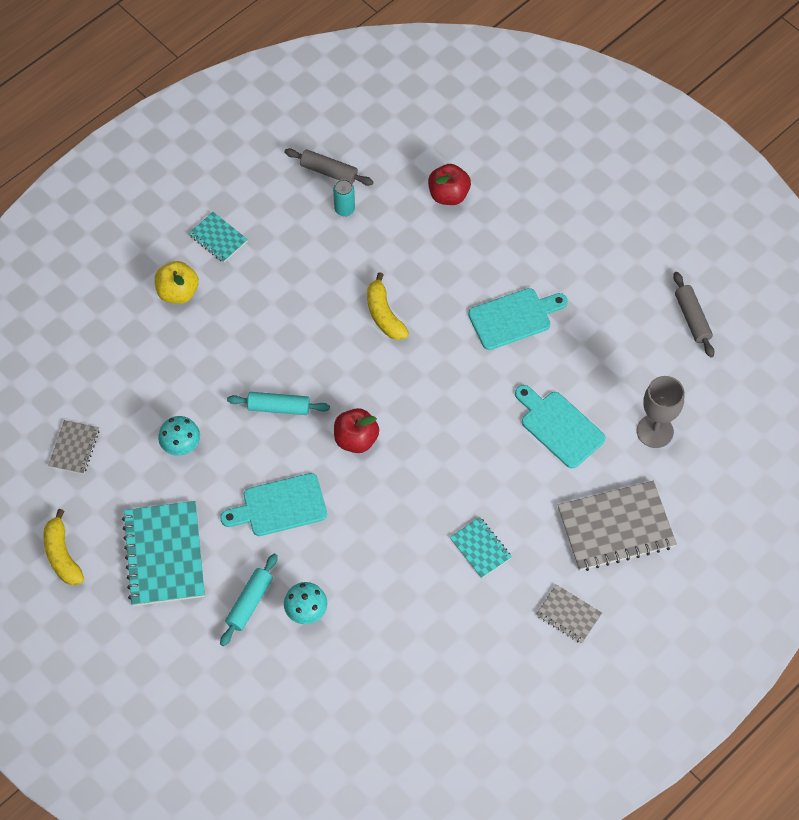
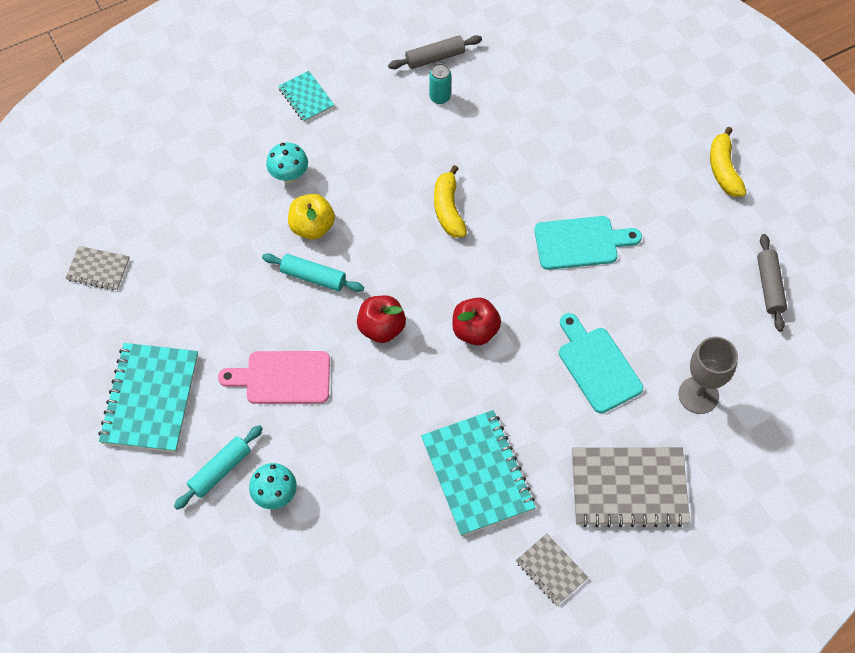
camera: 15 degrees right, 0 degrees up
yellow banana [43,509,84,585] -> yellow banana moved to [710,127,746,197]
grey notebook [48,420,99,474] -> grey notebook turned 75 degrees clockwise [66,246,130,290]
yellow apple [155,261,199,304] -> yellow apple moved to [288,194,335,240]
turquoise mushroom [158,416,200,455] -> turquoise mushroom moved to [266,143,308,183]
turquoise cutting board [220,473,327,536] -> pink cutting board [218,351,330,404]
grey rolling pin [284,148,373,186] -> grey rolling pin turned 60 degrees counterclockwise [388,35,482,69]
red apple [428,164,471,205] -> red apple moved to [452,298,501,345]
turquoise notebook [450,517,512,578] -> turquoise notebook [421,410,536,536], size x1.91

